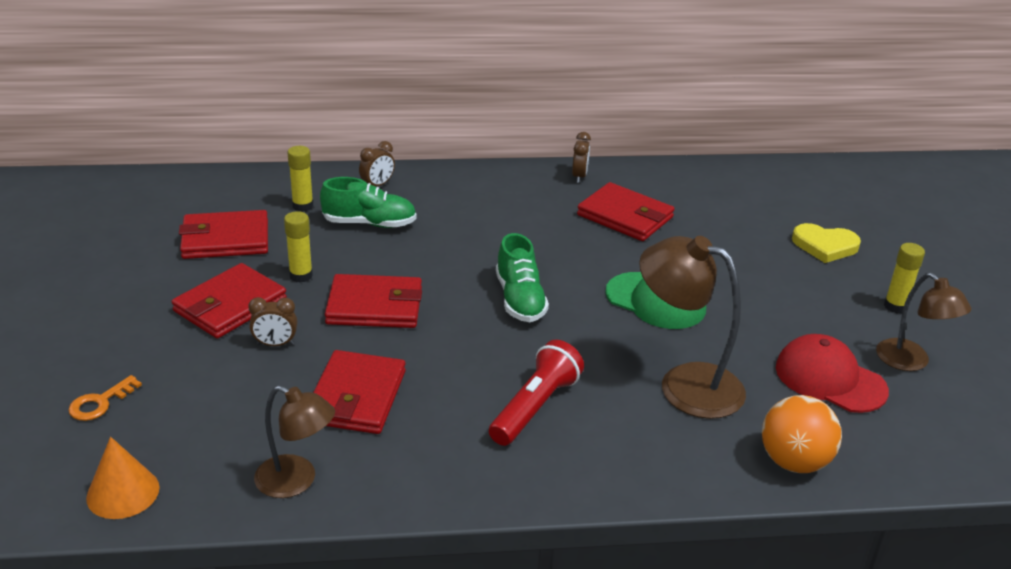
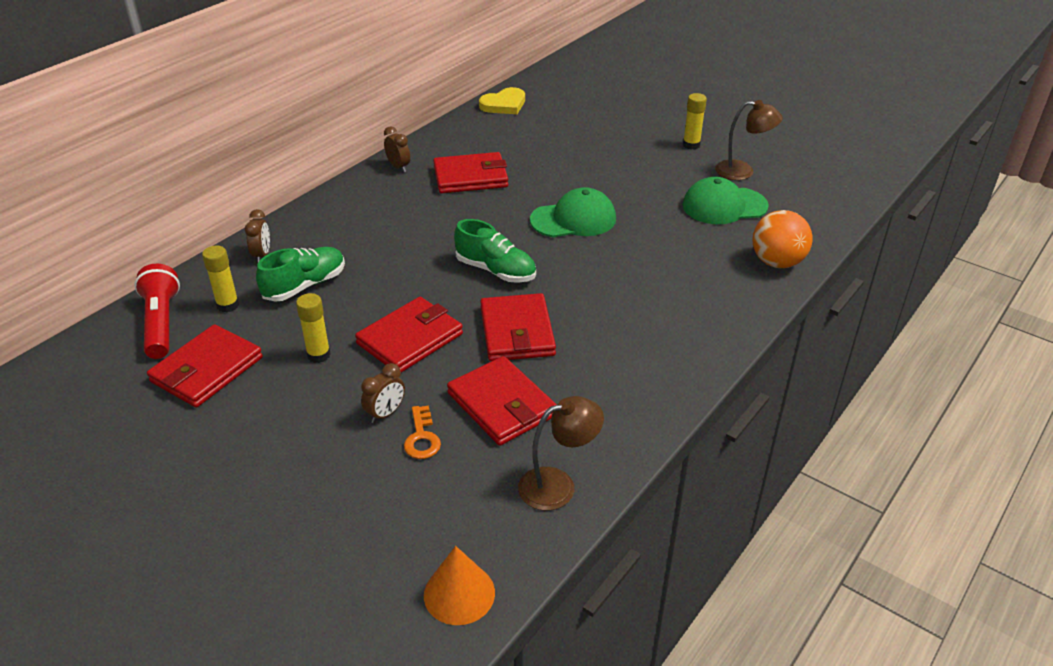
camera: 45 degrees left, 5 degrees up
orange key [68,375,142,421] -> orange key moved to [404,406,441,459]
red wallet [172,263,287,339] -> red wallet moved to [480,293,556,361]
red flashlight [489,340,584,446] -> red flashlight moved to [134,264,180,359]
brown lamp [639,236,746,419] -> none
red cap [776,334,889,413] -> green cap [682,177,769,224]
yellow heart [792,223,861,263] -> yellow heart moved to [479,87,525,114]

